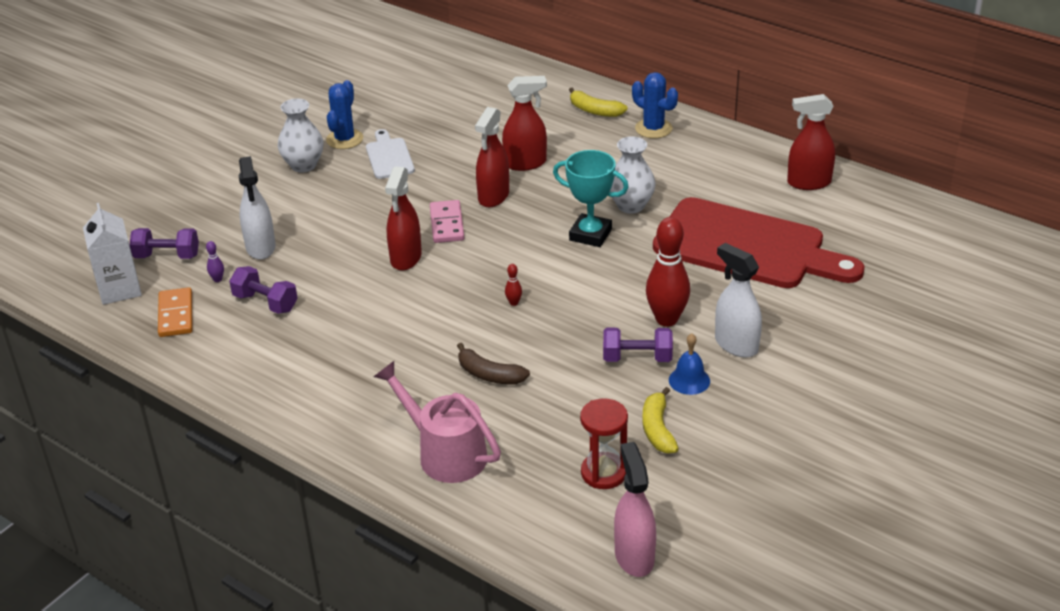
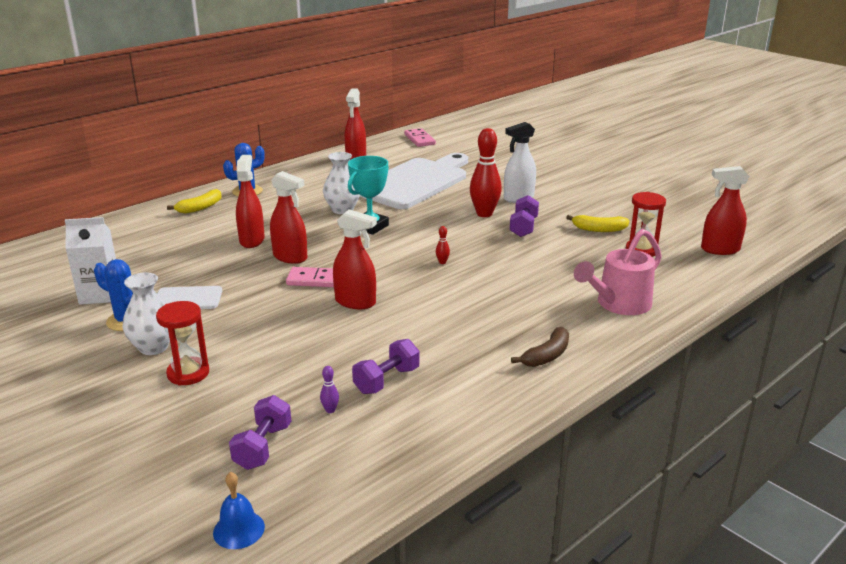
camera: 80 degrees left, 10 degrees down
white carton [83,203,142,305] -> white carton moved to [65,217,116,305]
orange domino [158,287,192,337] -> none
white spray bottle [239,156,276,260] -> none
brown banana [457,343,530,384] -> brown banana moved to [511,327,569,367]
pink spray bottle [614,442,656,577] -> red spray bottle [701,166,750,255]
red cutting board [653,197,865,288] -> white cutting board [360,153,468,209]
blue bell [669,333,710,395] -> blue bell moved to [213,472,265,549]
none -> red hourglass [156,301,209,386]
none -> pink domino [404,128,436,147]

